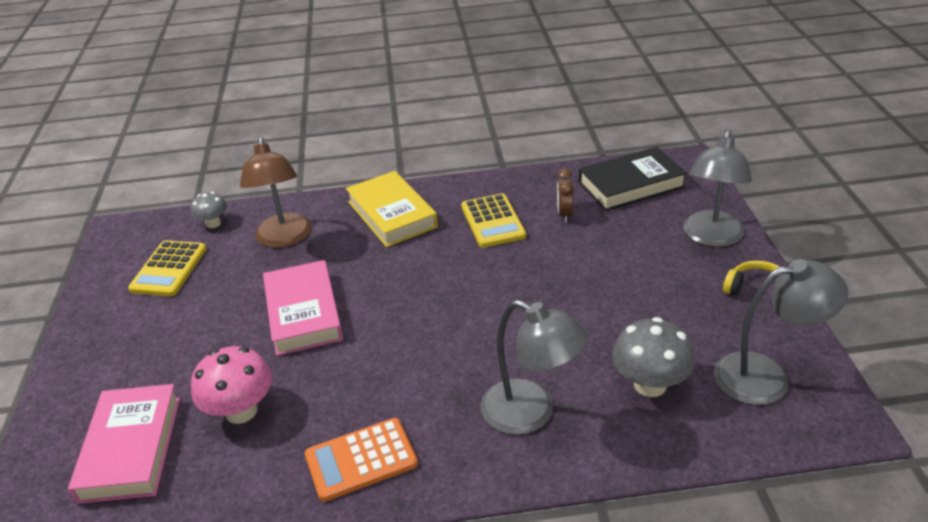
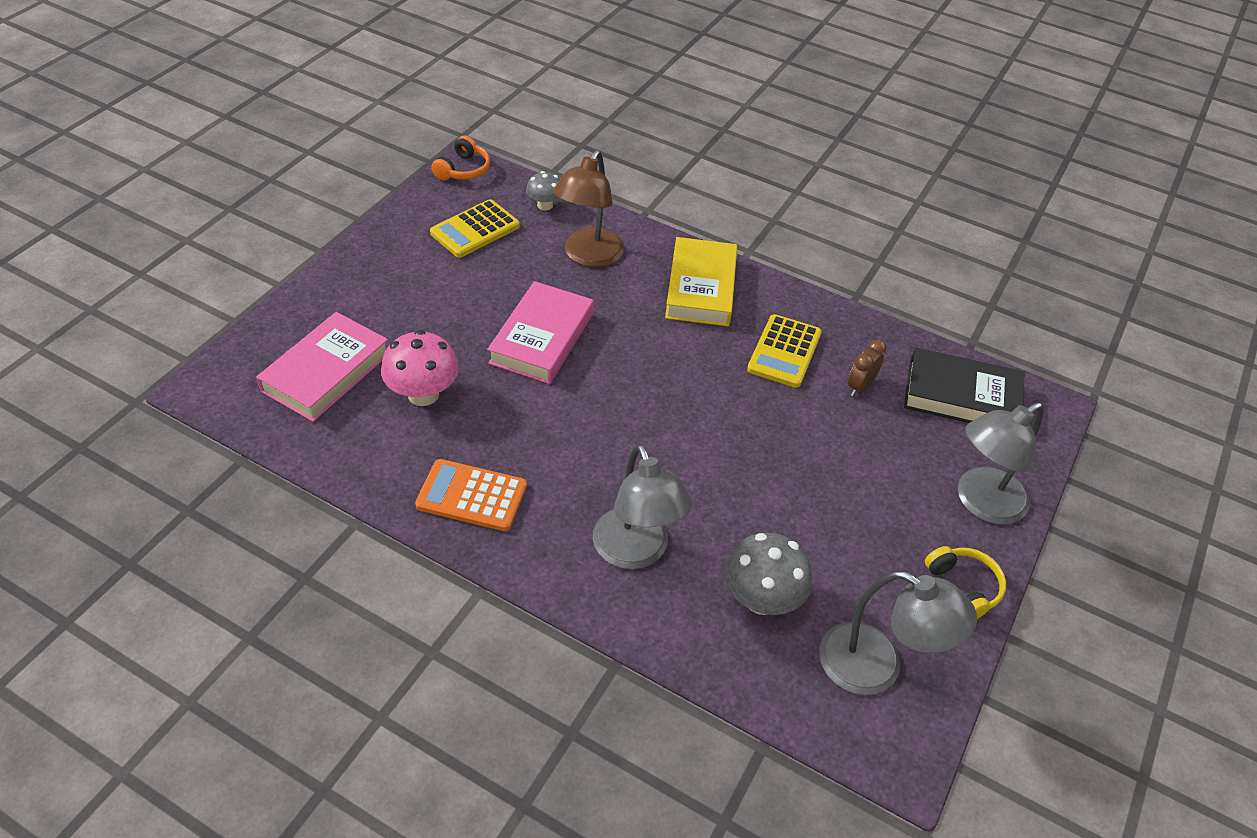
camera: 30 degrees right, 10 degrees up
none -> orange headphones [431,135,490,181]

